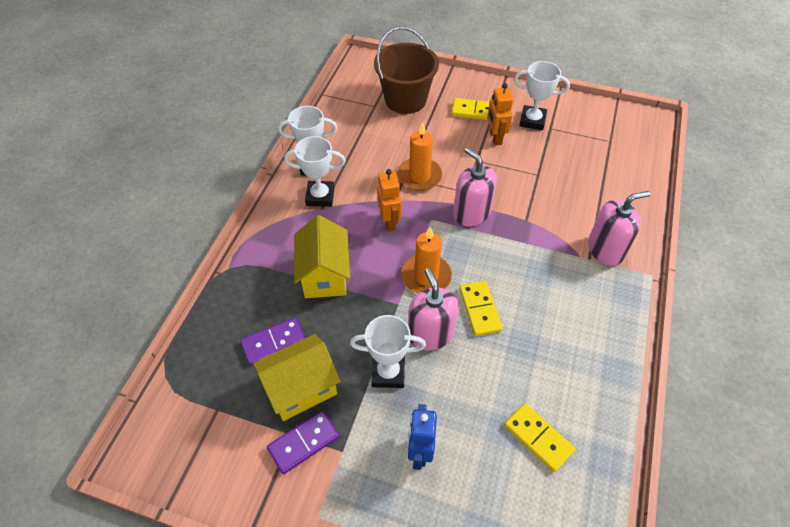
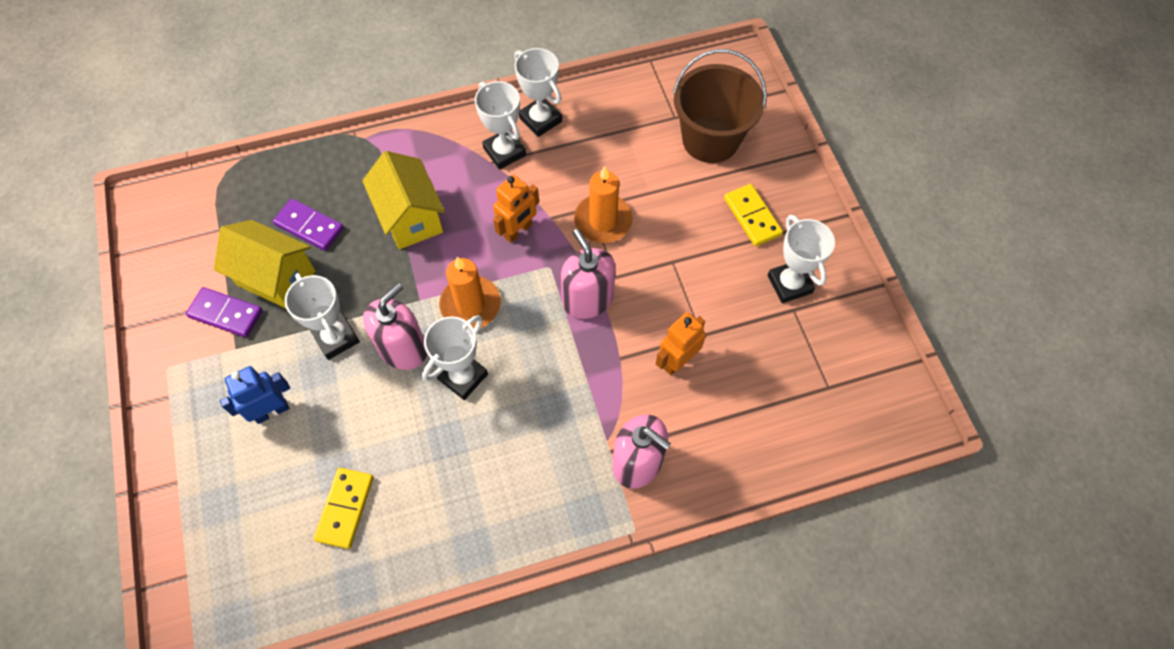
camera: 55 degrees right, 10 degrees up
yellow house [294,215,350,298] -> yellow house turned 75 degrees counterclockwise [362,151,445,249]
pink soap dispenser [453,147,497,226] -> pink soap dispenser turned 45 degrees counterclockwise [561,229,616,319]
yellow domino [459,281,503,336] -> white trophy [422,315,488,400]
orange robot [487,83,513,146] -> orange robot moved to [656,312,706,375]

